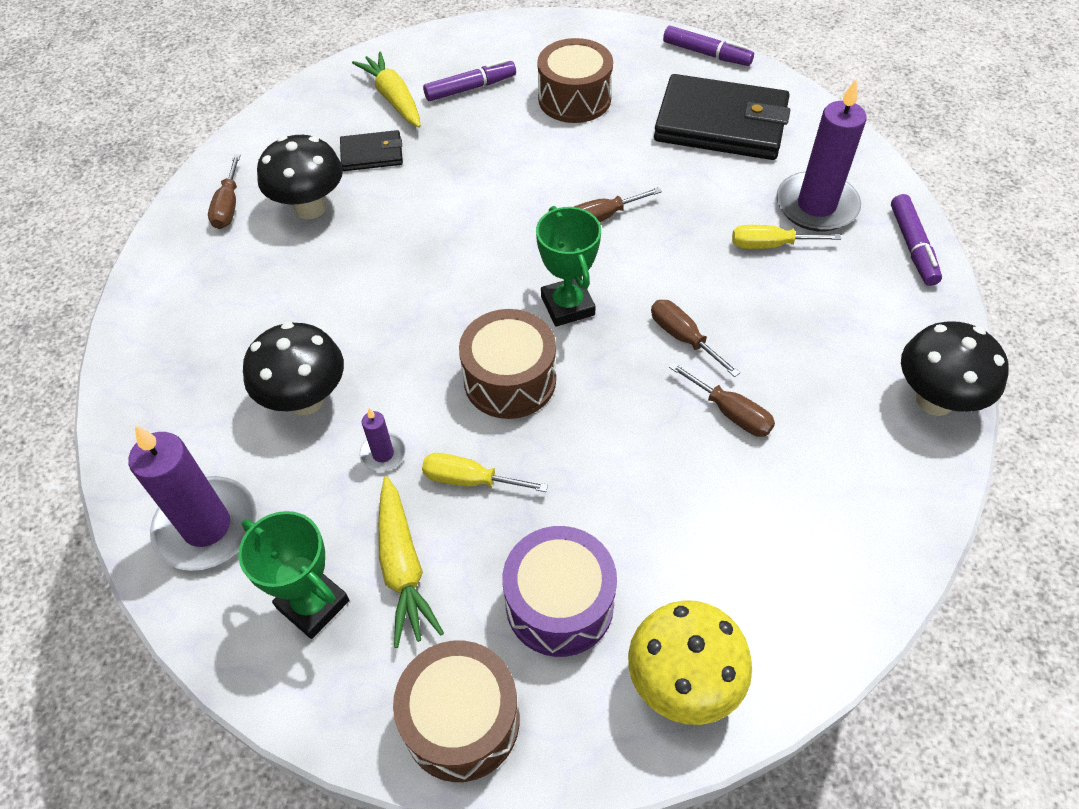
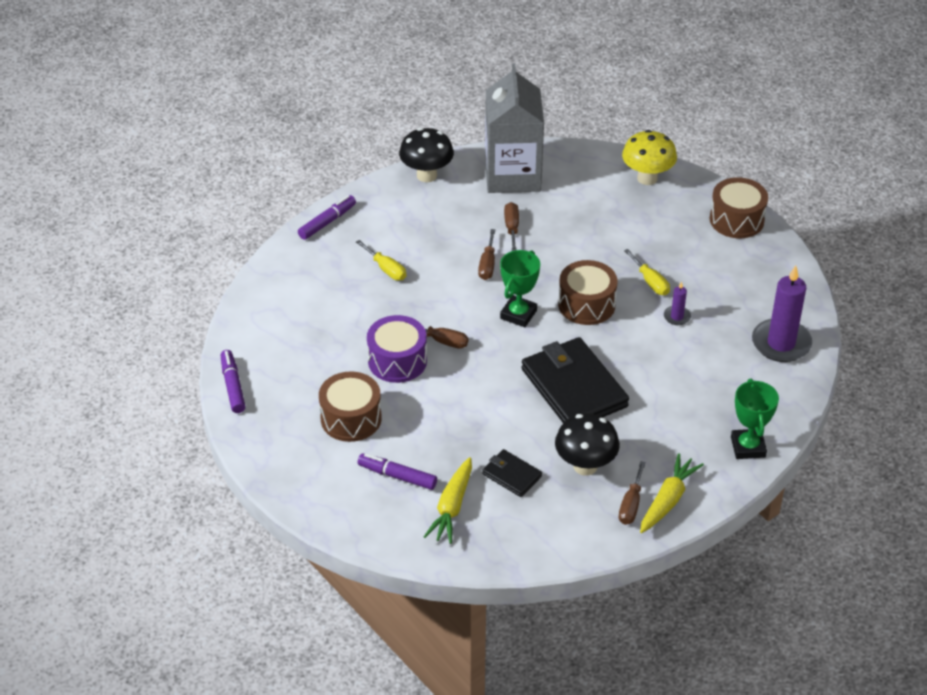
camera: 135 degrees left, 10 degrees down
brown screwdriver [208,154,241,229] -> brown screwdriver turned 150 degrees clockwise [619,461,646,525]
green trophy [238,511,349,639] -> green trophy moved to [731,379,779,459]
black mushroom [243,322,344,415] -> none
yellow carrot [378,476,444,648] -> yellow carrot moved to [640,453,704,533]
purple drum [502,526,617,657] -> purple drum moved to [367,315,427,383]
black wallet [654,74,790,160] -> black wallet moved to [521,337,629,423]
purple candle [776,79,867,231] -> none
none -> grey carton [485,63,544,193]

